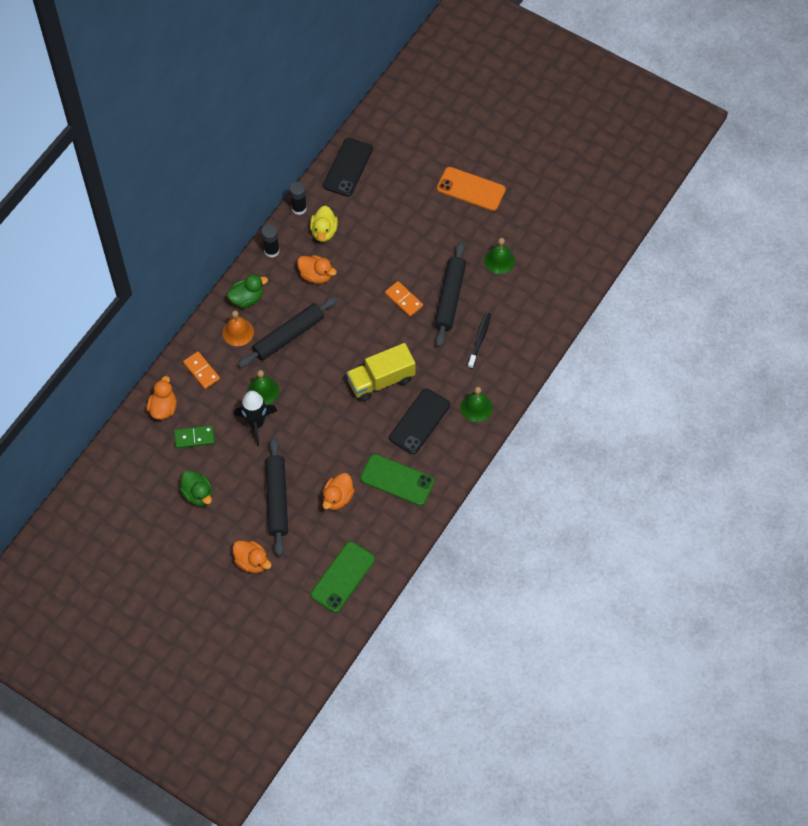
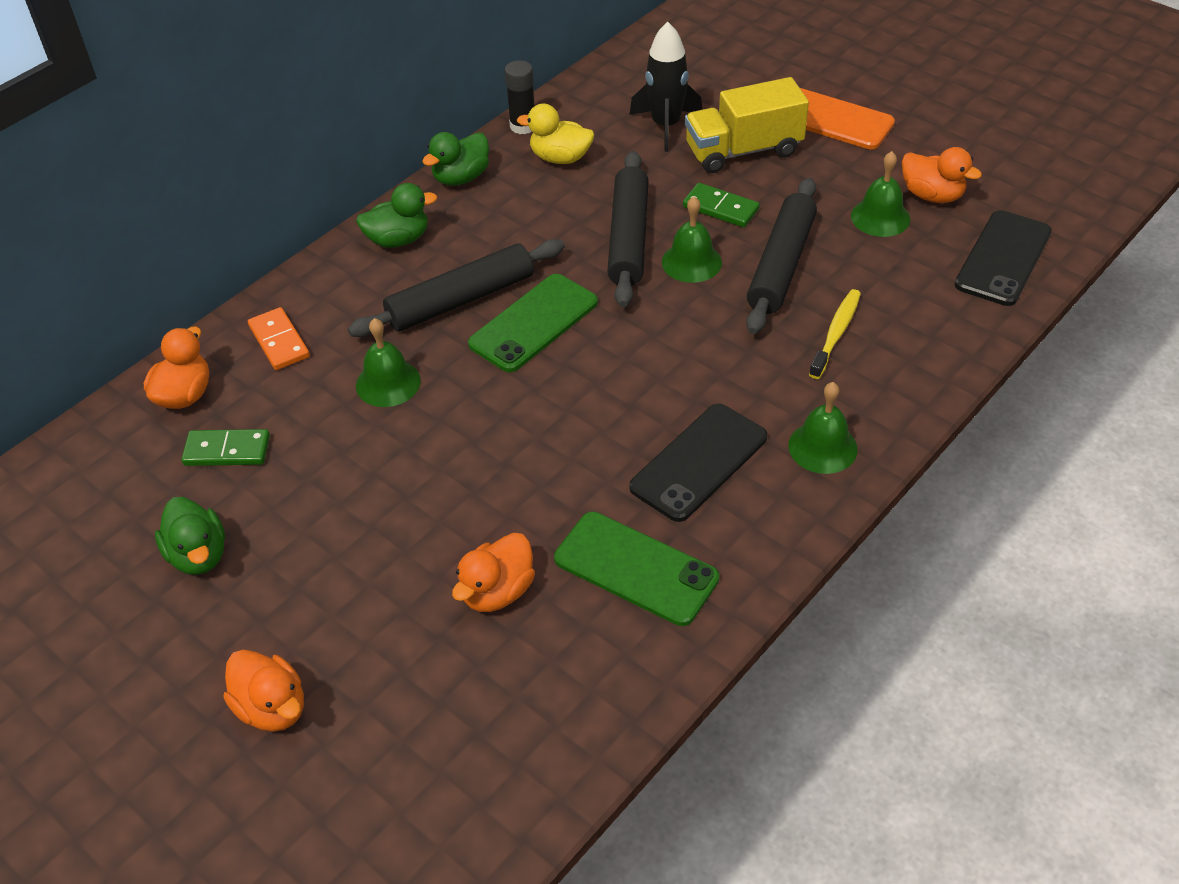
camera: 10 degrees right, 15 degrees down
orange bell [222,310,254,346] -> none
black rocket [234,391,277,446] -> black rocket moved to [629,22,702,152]
black glue stick [262,224,280,258] -> green duck [422,132,489,186]
black rolling pin [265,437,288,556] -> black rolling pin moved to [607,151,648,307]
orange duck [297,255,337,284] -> orange duck moved to [902,147,982,203]
yellow duck [310,206,338,242] -> yellow duck turned 90 degrees clockwise [517,104,594,164]
green phone [311,542,375,612] -> green phone moved to [468,274,598,372]
black phone [323,138,373,197] -> black phone moved to [955,210,1052,306]
yellow truck [346,343,416,401] -> yellow truck moved to [685,77,809,173]
orange domino [385,281,423,317] -> green bell [662,196,722,283]
black toothbrush [468,312,491,369] -> yellow toothbrush [809,289,861,379]
none -> green domino [683,183,760,227]

